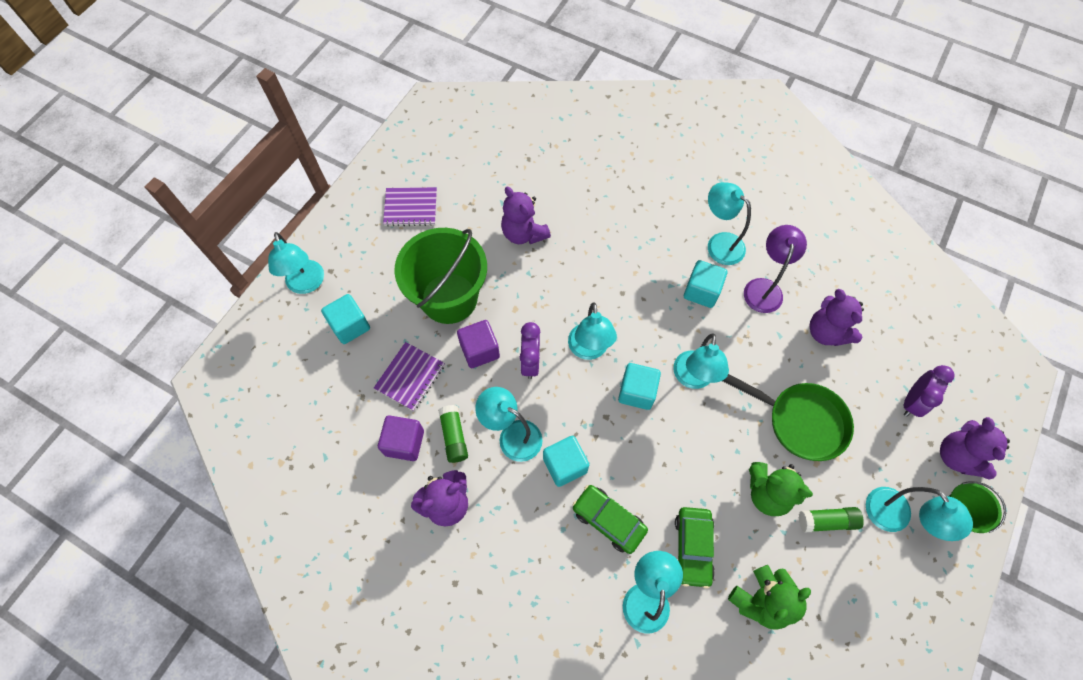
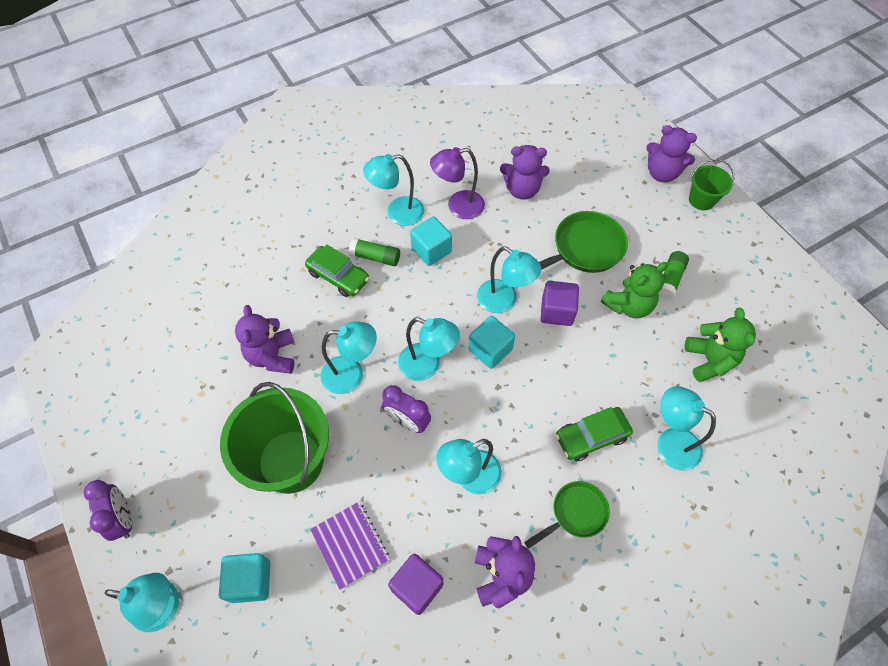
camera: 60 degrees left, 5 degrees down
purple notebook [383,187,437,226] -> none
green glue stick [438,405,468,463] -> green glue stick moved to [349,238,400,266]
purple cube [457,320,500,368] -> purple cube moved to [541,281,579,326]
purple teddy bear [501,186,551,244] -> purple teddy bear turned 90 degrees clockwise [235,305,295,374]
turquoise cube [543,436,589,487] -> none
green car [675,507,715,589] -> green car moved to [305,245,369,297]
purple lamp [744,225,807,313] -> purple lamp turned 60 degrees counterclockwise [430,147,485,219]
turquoise lamp [866,487,973,541] -> turquoise lamp moved to [321,322,377,394]
purple clock [904,365,954,417] -> purple clock moved to [84,480,132,541]
none -> green pan [524,481,610,549]

